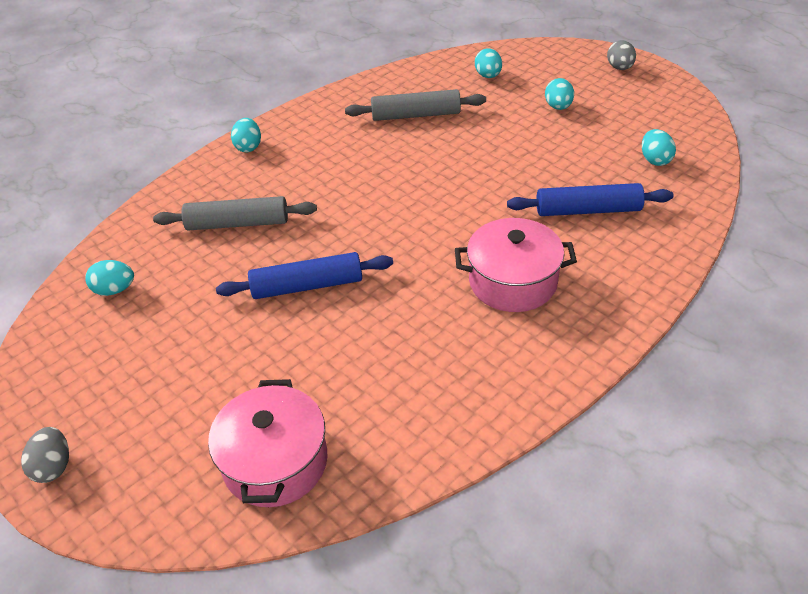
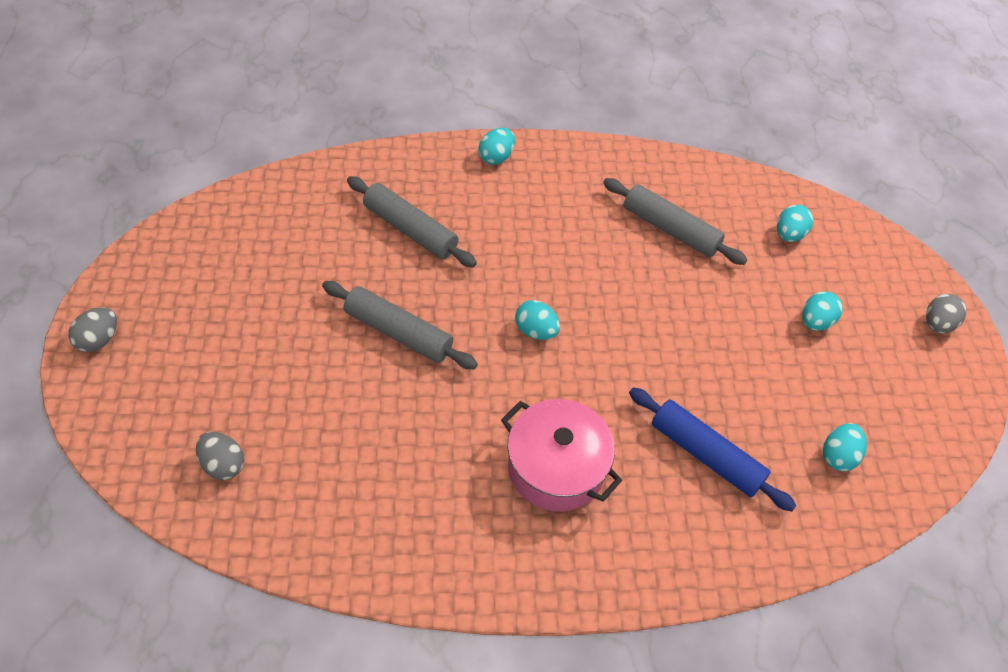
camera: 35 degrees right, 10 degrees up
turquoise egg [85,260,134,296] -> turquoise egg moved to [515,300,560,340]
pink pot [208,379,327,507] -> grey egg [196,432,244,480]
blue rolling pin [216,252,393,299] -> grey rolling pin [322,281,478,369]

